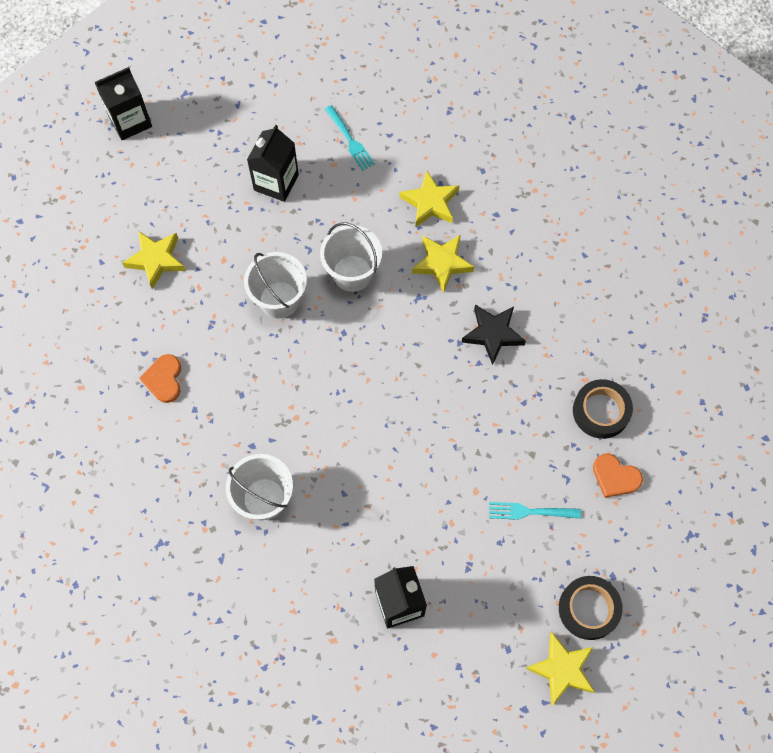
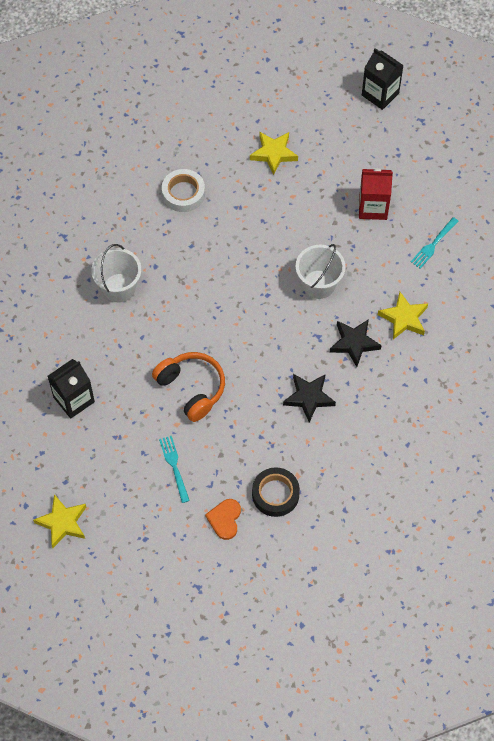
camera: 70 degrees right, 5 degrees down
orange heart [139,354,181,403] -> white tape [162,169,205,212]
white bucket [244,252,307,319] -> none
black carton [247,124,299,202] -> red carton [359,168,393,220]
yellow star [412,235,474,293] -> black star [330,319,382,367]
black tape [559,576,623,640] -> none
none -> orange headphones [152,352,225,422]

